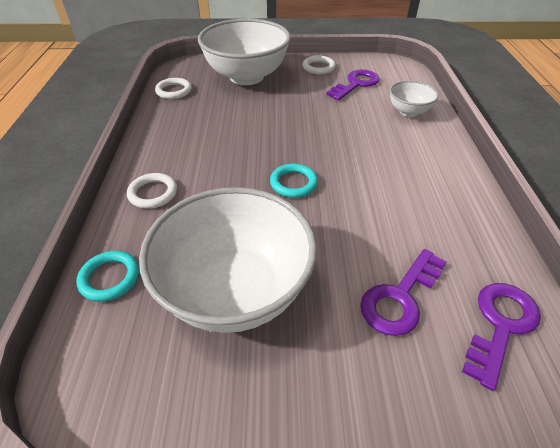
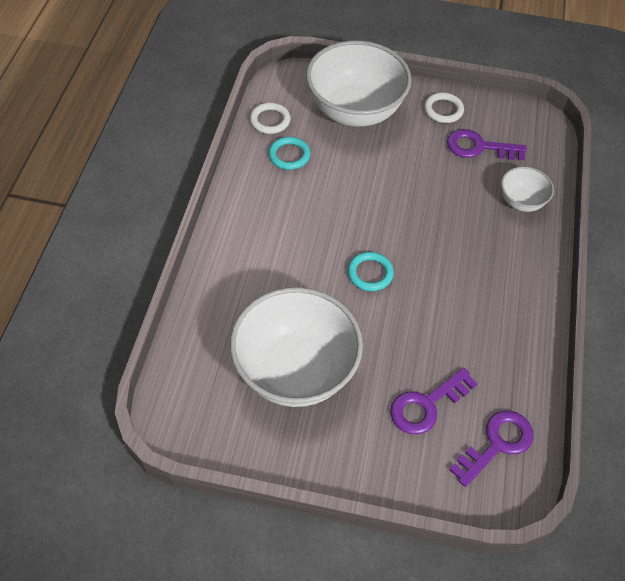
camera: 10 degrees right, 10 degrees up
turquoise ring [76,251,139,302] -> turquoise ring moved to [268,137,310,170]
white ring [127,173,177,209] -> none
purple key [326,69,380,100] -> purple key turned 135 degrees counterclockwise [447,129,527,160]

